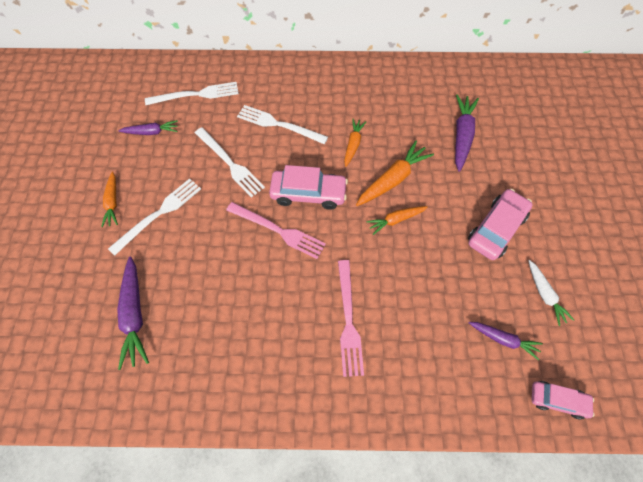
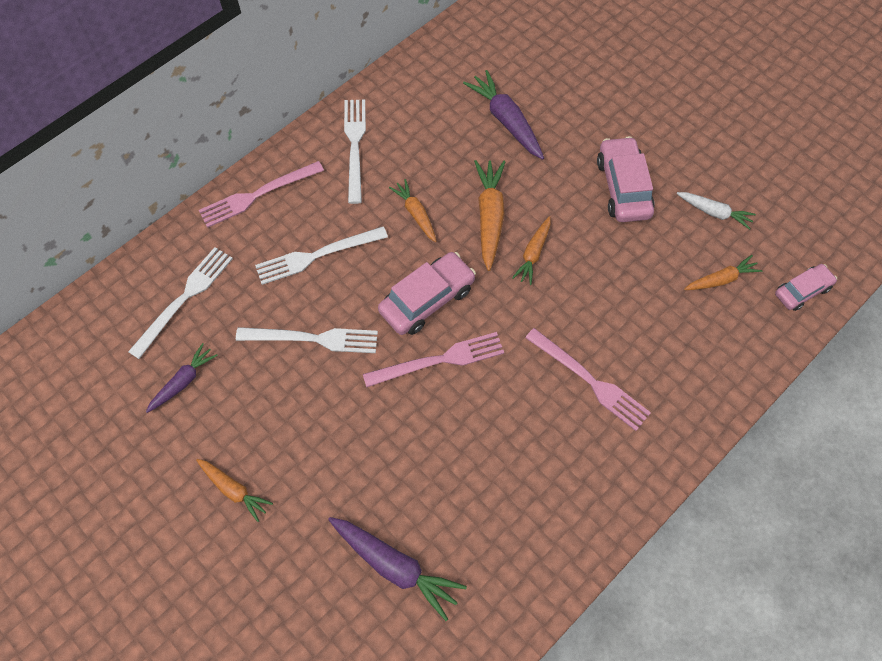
camera: 45 degrees left, 0 degrees up
white fork [108,178,201,256] -> white fork moved to [344,99,366,204]
purple carrot [468,322,543,360] -> orange carrot [684,255,762,290]
none -> pink fork [199,161,324,228]

